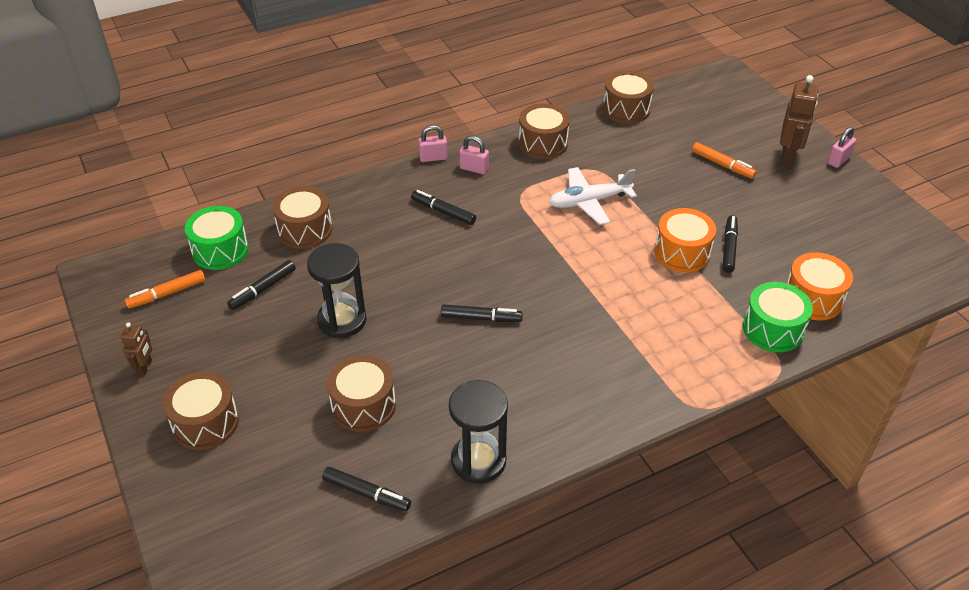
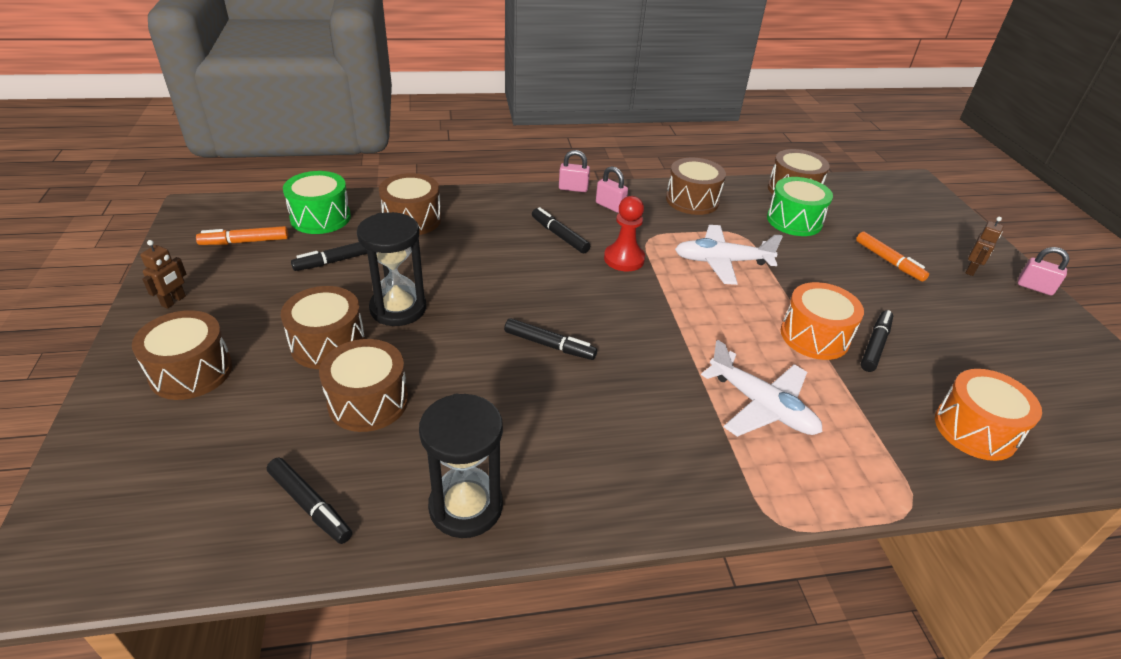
camera: 15 degrees right, 5 degrees down
green drum [743,282,813,352] -> green drum moved to [767,177,833,236]
brown robot [780,75,818,166] -> brown robot [966,217,1004,276], size x0.56
pink padlock [828,127,856,168] -> pink padlock turned 60 degrees clockwise [1018,247,1069,295]
none -> brown drum [281,286,365,369]
none -> red pawn [604,196,645,271]
none -> white plane [701,340,822,437]

